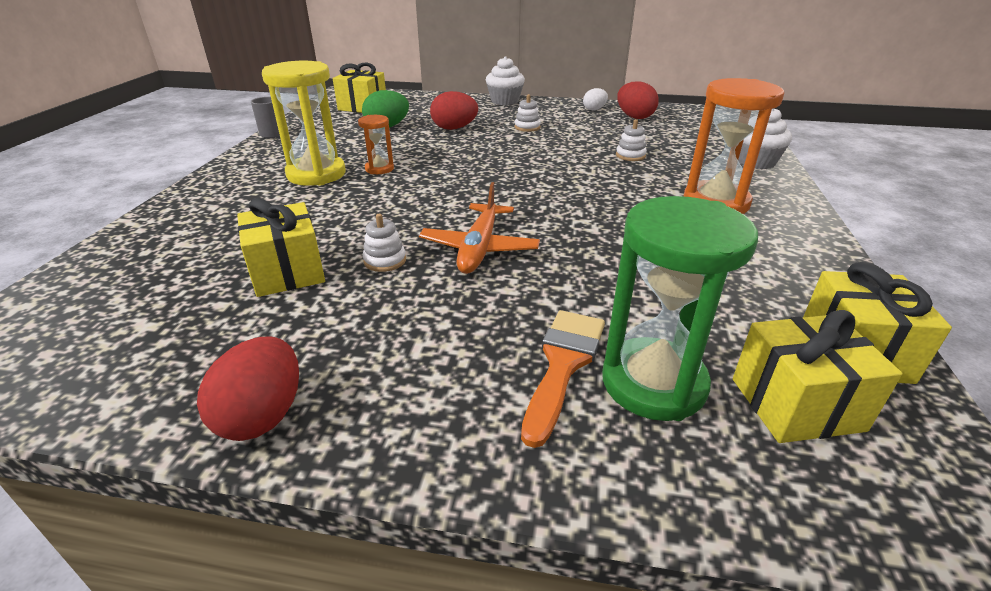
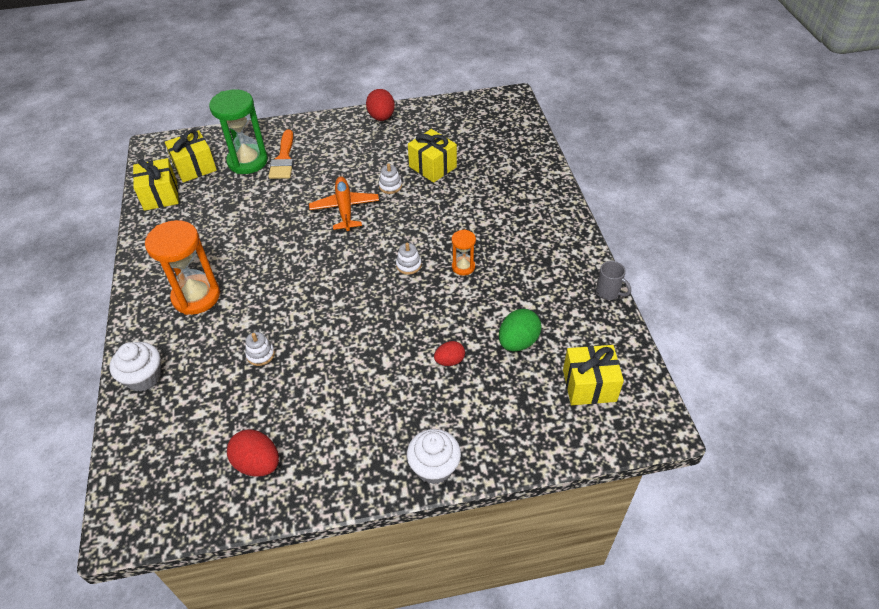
camera: 160 degrees right, 15 degrees up
yellow hourglass [262,61,346,186] -> none
red egg [430,91,478,130] -> red egg [434,341,465,366], size x0.63
white stacking toy [514,94,541,132] -> white stacking toy moved to [396,243,422,275]
white egg [583,88,608,110] -> none

